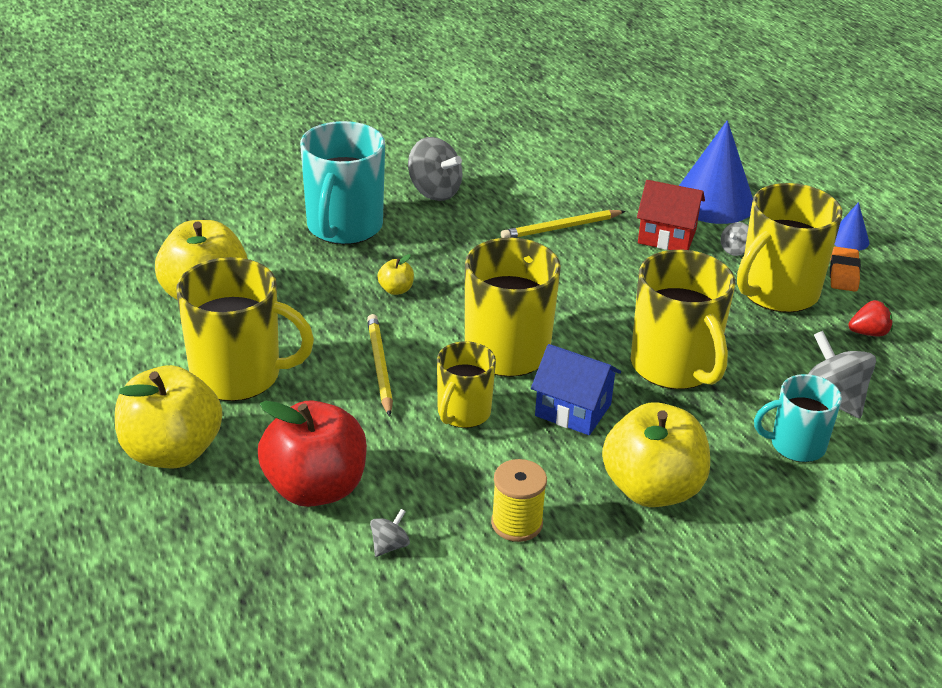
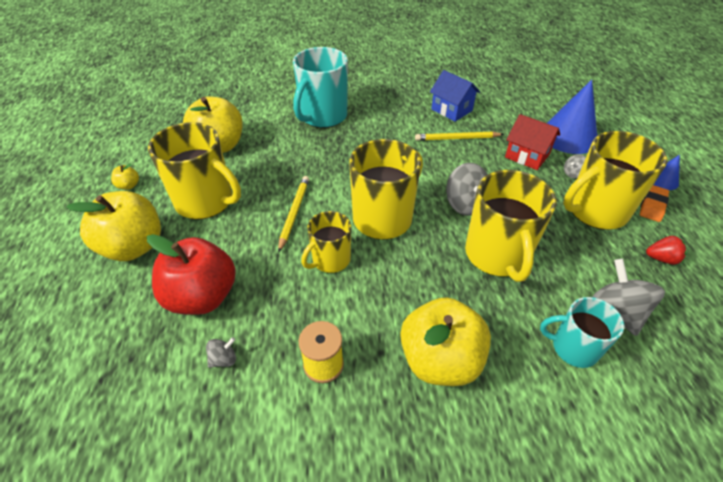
camera: 20 degrees right, 10 degrees up
yellow apple [377,254,414,295] -> yellow apple moved to [111,164,139,190]
grey spinning top [408,137,462,201] -> grey spinning top moved to [446,163,488,216]
blue house [531,344,621,435] -> blue house moved to [430,70,480,122]

